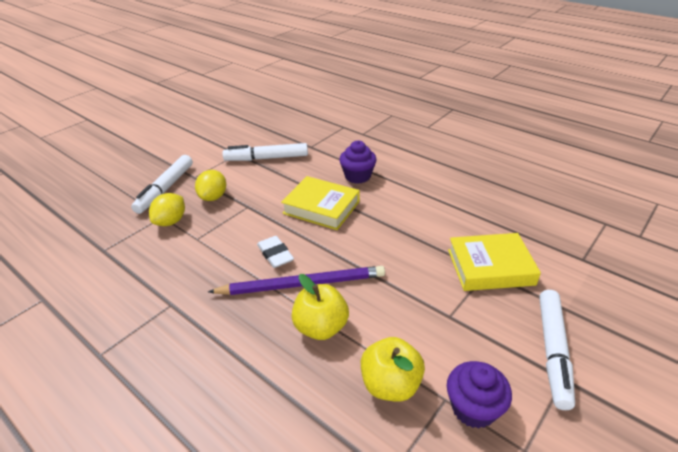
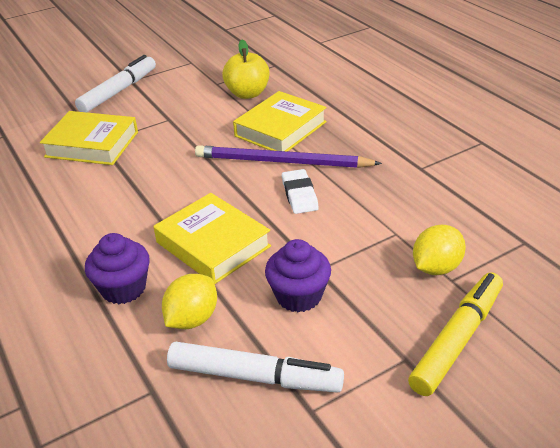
camera: 160 degrees left, 0 degrees up
white marker [131,155,193,214] -> yellow marker [408,272,503,396]
yellow lemon [195,170,226,201] -> yellow lemon moved to [162,274,217,329]
yellow apple [292,274,349,340] -> yellow book [233,91,327,152]
purple cupcake [447,361,512,429] -> purple cupcake moved to [265,239,331,312]

